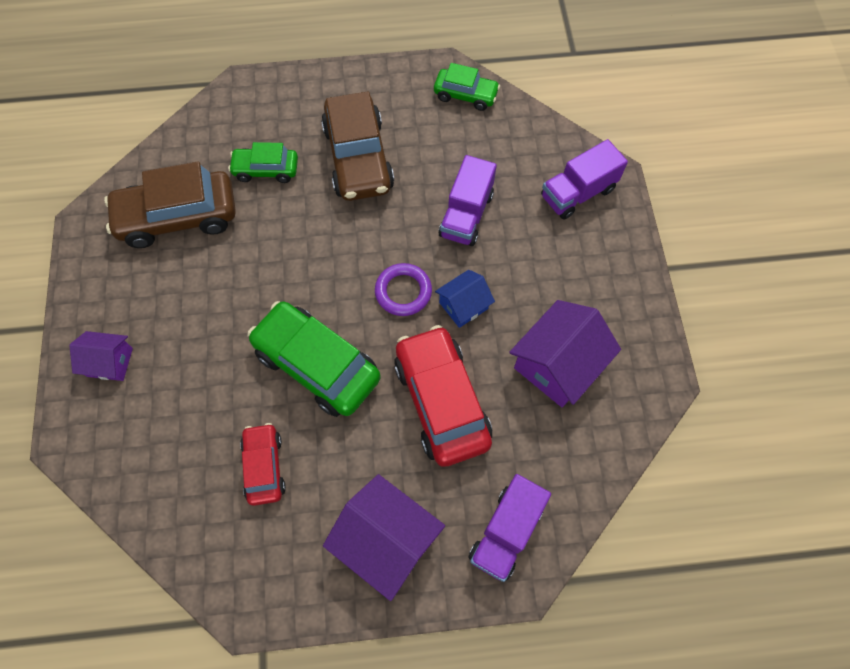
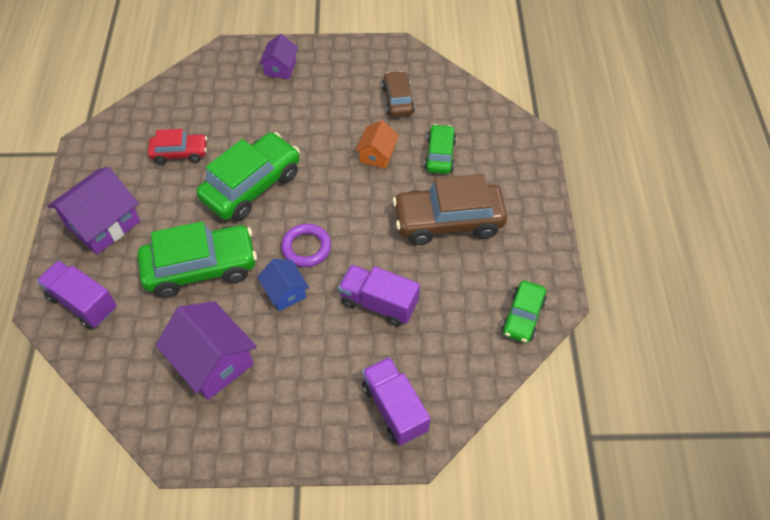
camera: 95 degrees right, 10 degrees down
brown car [104,162,236,248] -> brown car [382,71,415,117], size x0.56
red car [394,325,492,467] -> green car [137,221,257,298]
none -> orange house [355,120,399,169]

